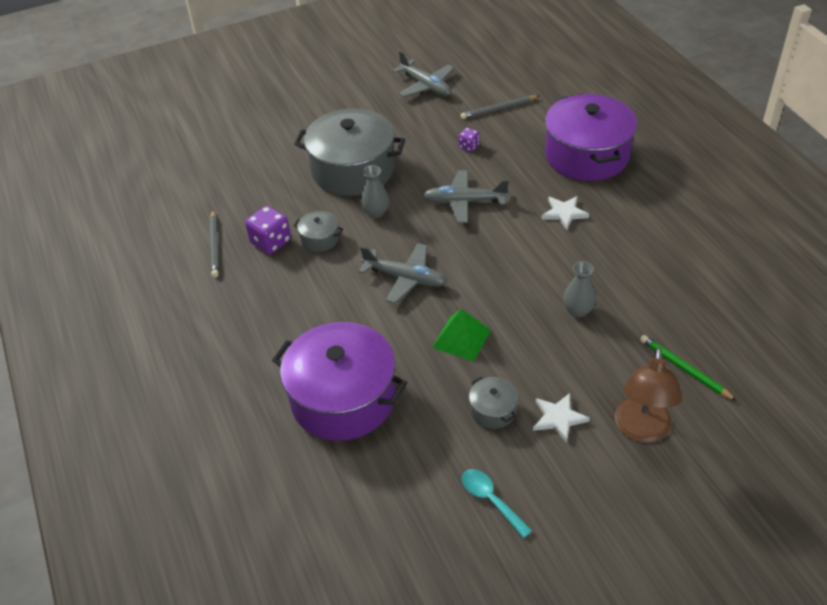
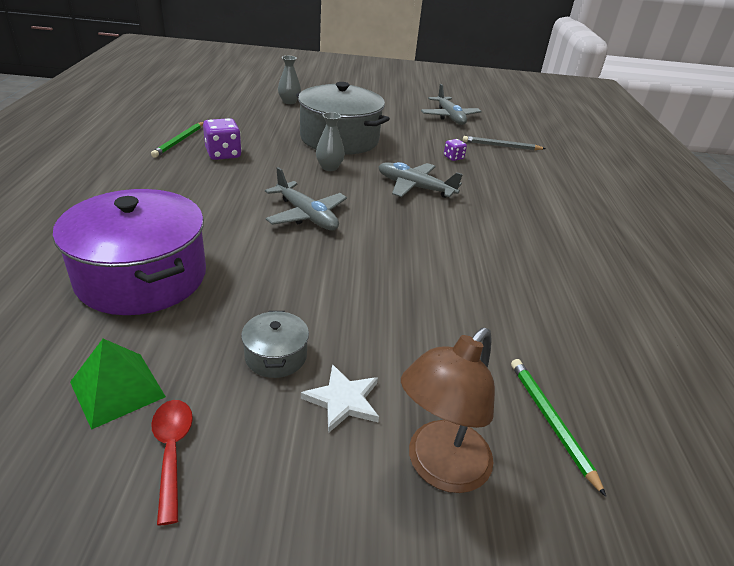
camera: 20 degrees right, 10 degrees down
grey pencil [210,210,219,277] -> green pencil [151,122,204,157]
grey pot [294,211,343,252] -> none
green pyramid [432,309,491,362] -> green pyramid moved to [70,339,166,430]
turquoise spoon [462,469,532,538] -> red spoon [151,400,193,526]
white star [542,196,589,230] -> none
purple pot [545,94,637,181] -> none
grey vase [563,261,596,317] -> grey vase moved to [278,56,301,104]

